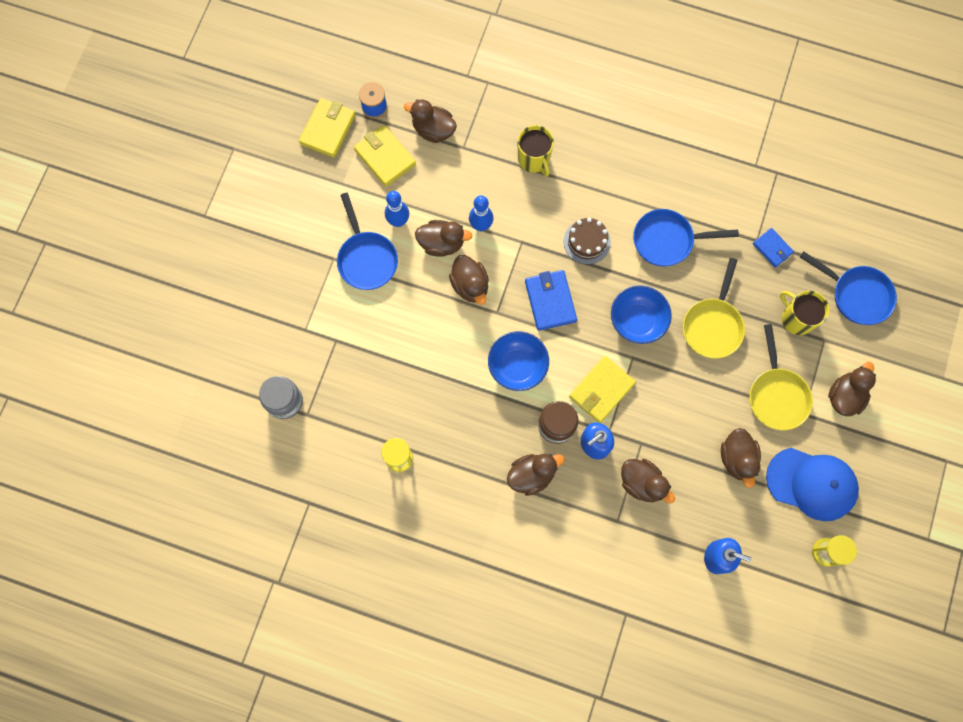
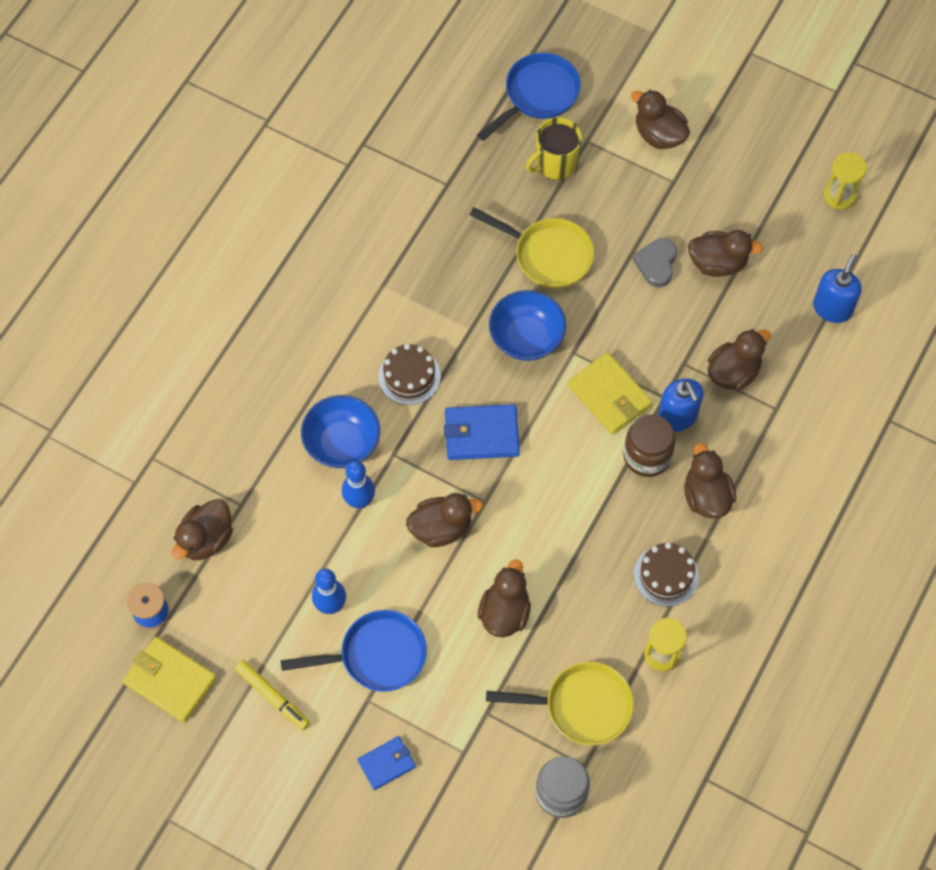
camera: 80 degrees left, 10 degrees down
yellow wallet [354,125,416,187] -> none
brown duck [415,220,472,257] -> brown duck moved to [478,559,531,637]
blue bowl [488,331,549,391] -> blue bowl moved to [301,395,380,468]
yellow mug [518,125,554,176] -> none
blue pan [633,209,739,266] -> none
yellow pan [749,324,813,431] -> yellow pan moved to [486,662,634,745]
blue wallet [753,228,794,268] -> blue wallet moved to [357,736,416,790]
blue cap [766,448,859,521] -> none
none -> yellow marker [235,660,310,730]
none -> grey heart [632,238,677,287]
none -> brown cake [634,542,699,607]

